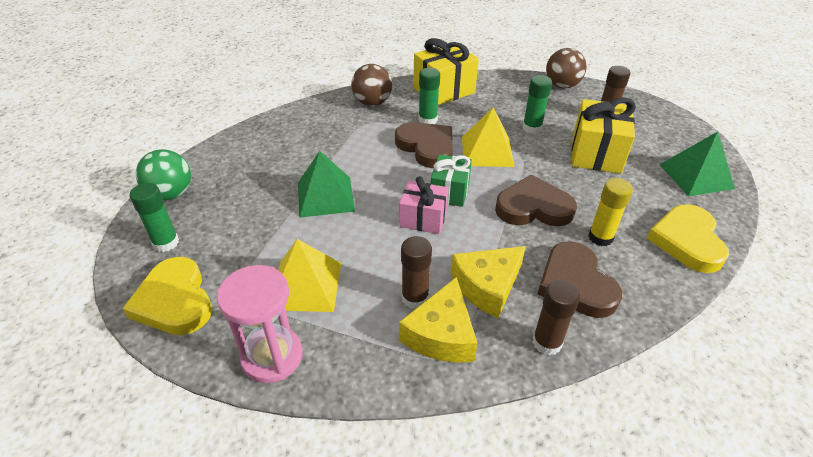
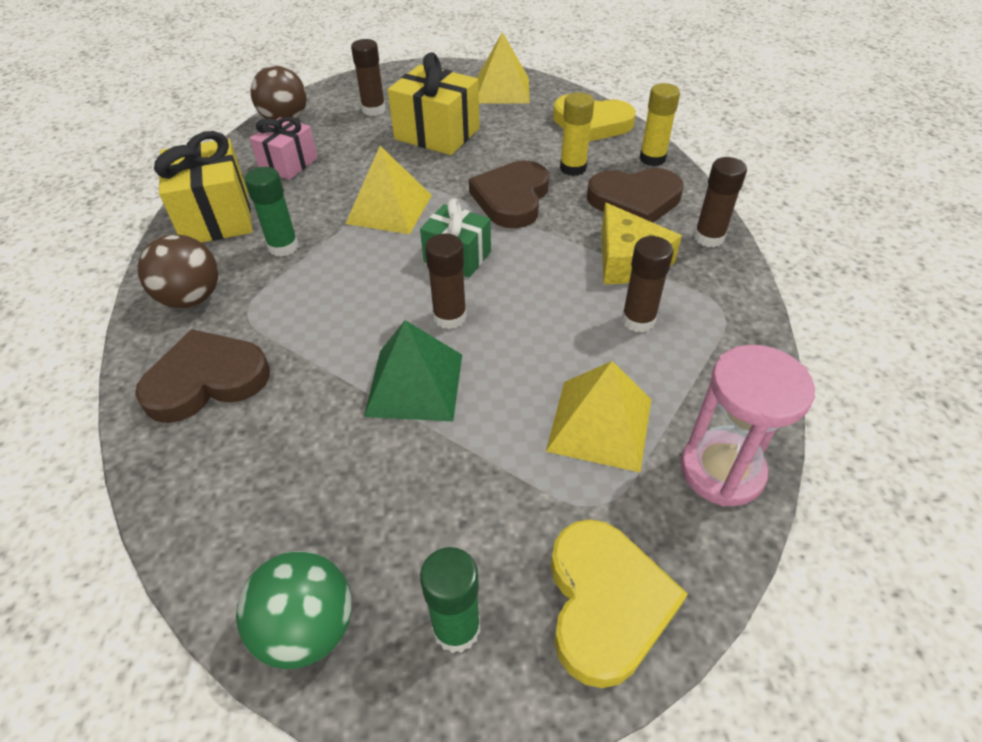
camera: 75 degrees left, 5 degrees up
yellow heart [123,257,212,335] -> yellow heart turned 75 degrees counterclockwise [551,519,688,688]
brown heart [395,122,453,168] -> brown heart moved to [135,329,270,423]
pink gift [399,176,449,234] -> pink gift moved to [250,117,318,180]
yellow cheese [399,277,478,363] -> none
green glue stick [522,75,552,134] -> none
green pyramid [659,132,735,196] -> yellow pyramid [477,32,530,104]
none -> brown glue stick [425,233,467,329]
none -> yellow glue stick [639,83,680,166]

